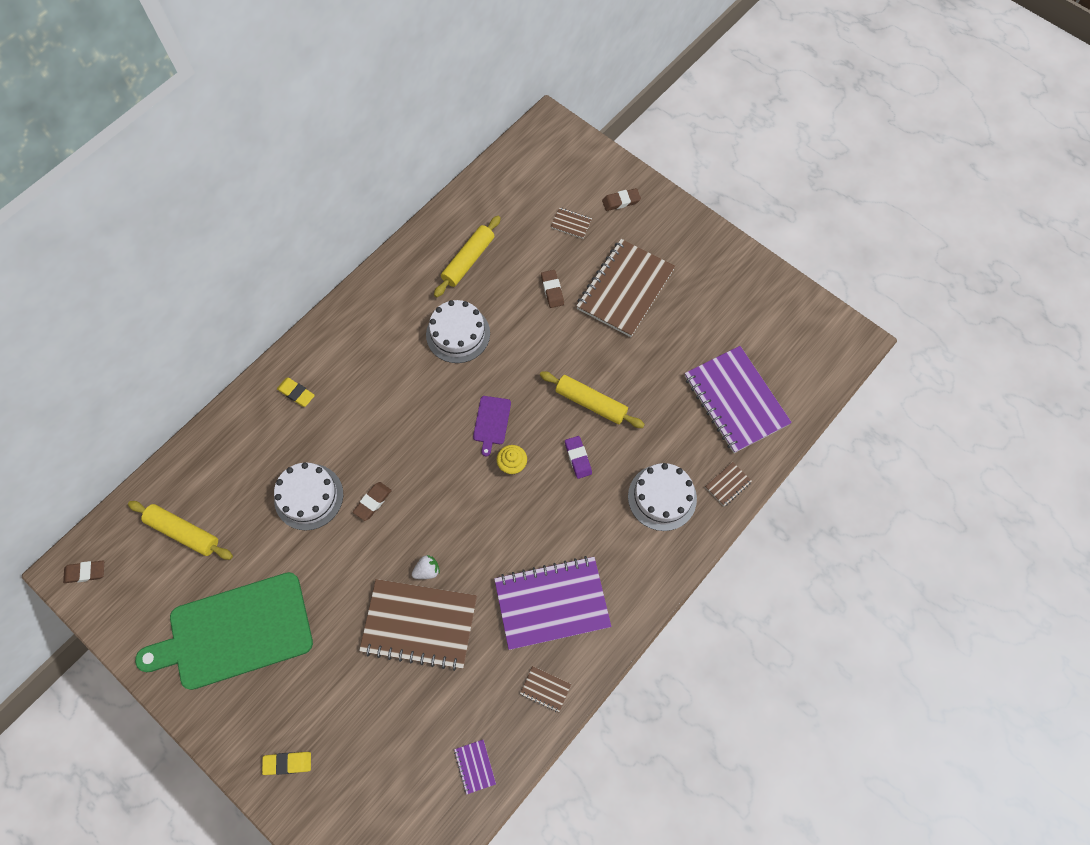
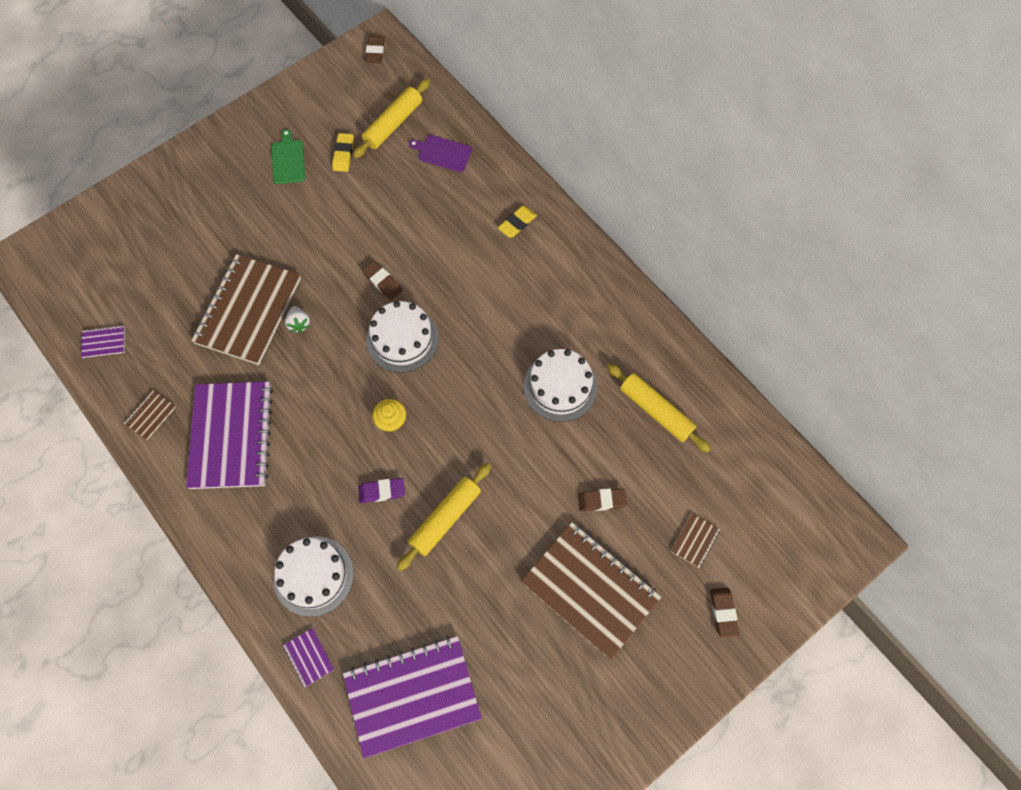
camera: 100 degrees right, 0 degrees up
green cutting board [135,572,313,690] -> green cutting board [271,129,305,184], size x0.41
yellow eraser [262,752,311,775] -> yellow eraser moved to [332,133,354,172]
white cake [274,462,343,530] -> white cake moved to [366,301,439,373]
purple cutting board [473,396,511,456] -> purple cutting board moved to [409,135,472,172]
brown notebook [705,462,752,506] -> purple notebook [283,628,334,687]

